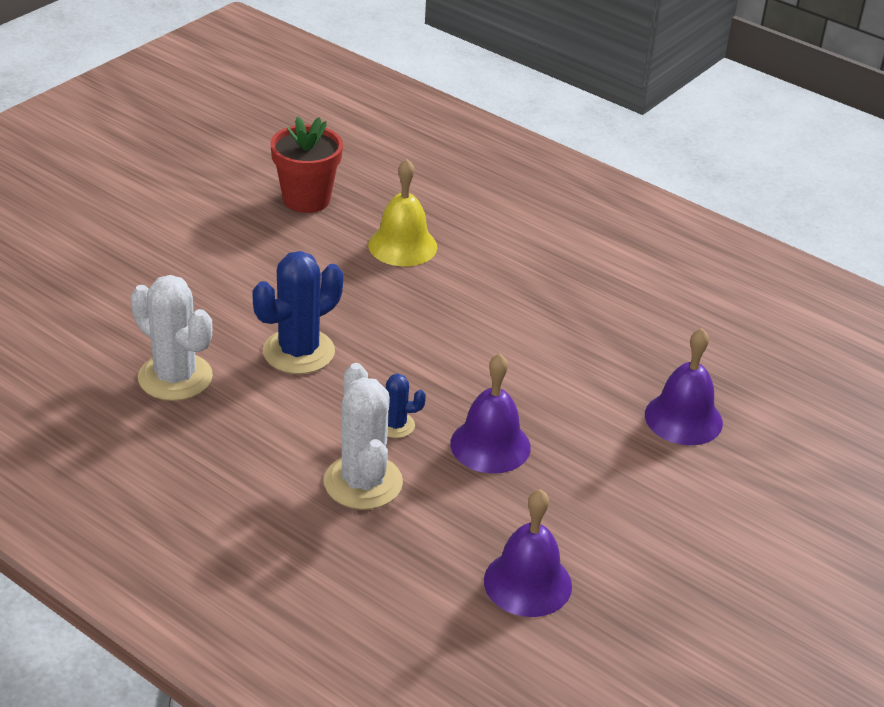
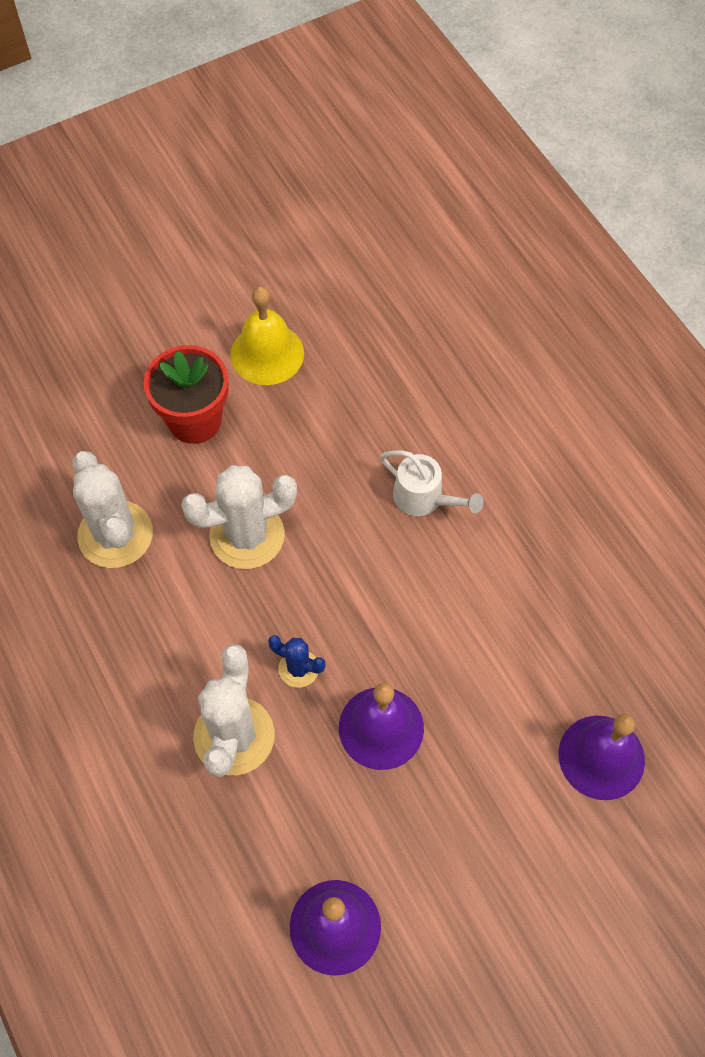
camera: 25 degrees right, 25 degrees up
blue cactus [252,251,343,374] -> white cactus [181,465,297,569]
red flower pot [270,116,343,213] -> red flower pot moved to [144,345,229,444]
yellow bell [368,159,437,266] -> yellow bell moved to [231,286,304,385]
none -> white watering can [380,450,484,516]

